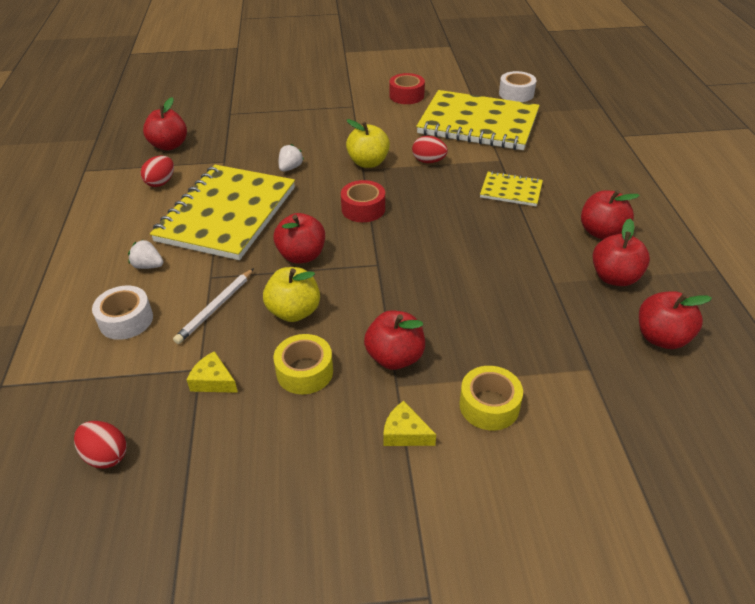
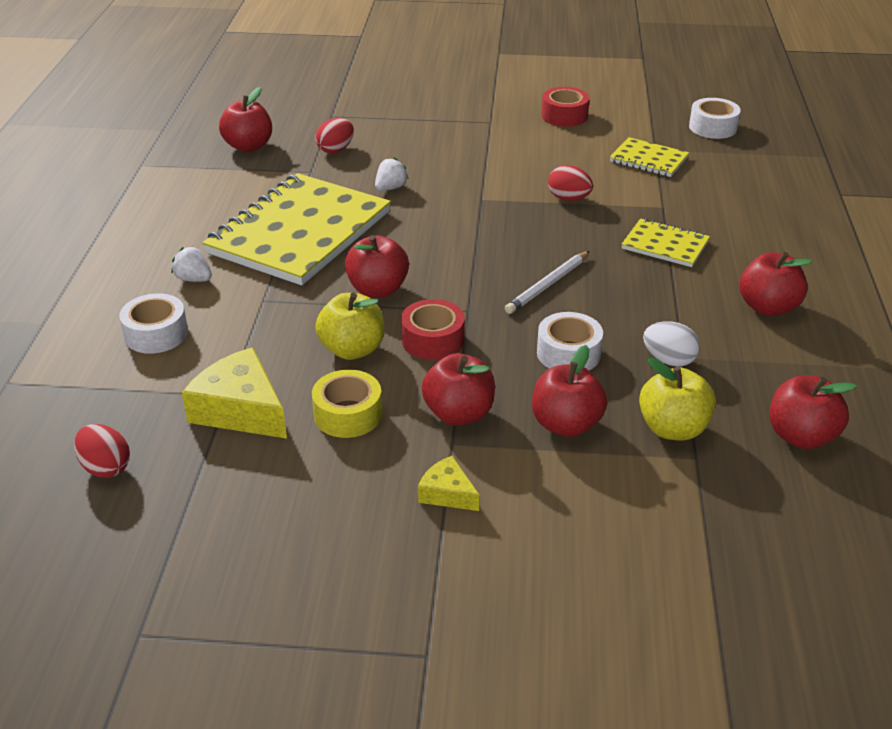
camera: 10 degrees right, 5 degrees down
red egg [141,156,174,187] -> red egg moved to [315,118,354,154]
white pencil [173,268,254,344] -> white pencil moved to [505,251,589,314]
yellow cheese [187,351,238,393] -> yellow cheese [182,347,287,439], size x1.84
red tape [341,180,385,222] -> red tape moved to [401,299,465,360]
yellow apple [346,119,390,168] -> yellow apple moved to [639,358,716,440]
yellow notebook [416,90,540,150] -> yellow notebook [610,137,689,177], size x0.46
yellow tape [459,366,523,430] -> none
red apple [593,219,650,286] -> red apple moved to [532,345,607,437]
none -> white tape [537,312,603,370]
none -> white egg [643,321,700,367]

